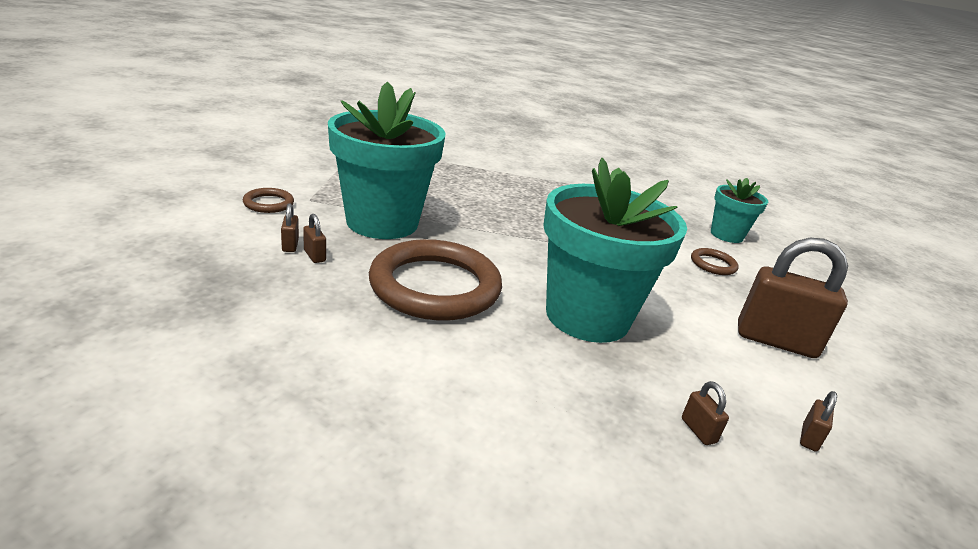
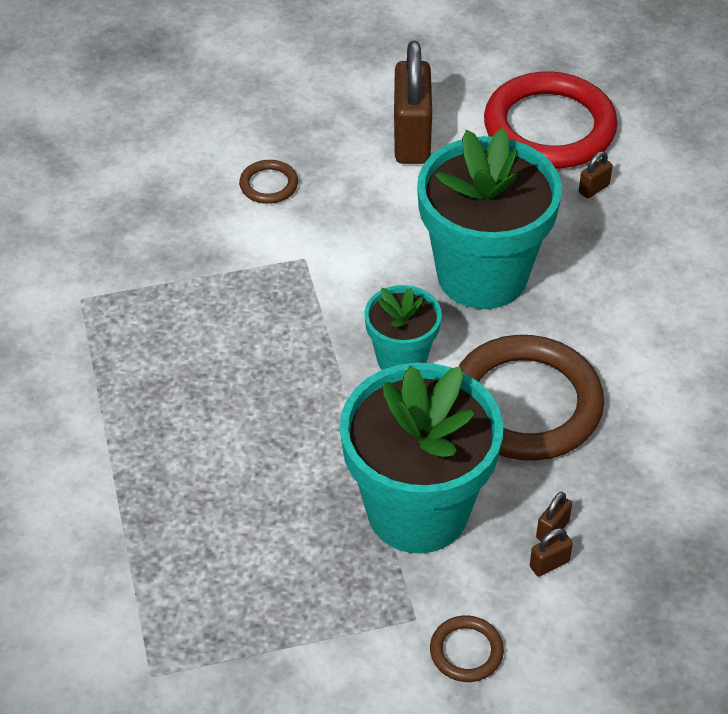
camera: 105 degrees left, 20 degrees up
turquoise flower pot [711,178,768,243] -> turquoise flower pot moved to [364,285,442,370]
brown padlock [800,391,837,452] -> red ring [484,72,618,169]

